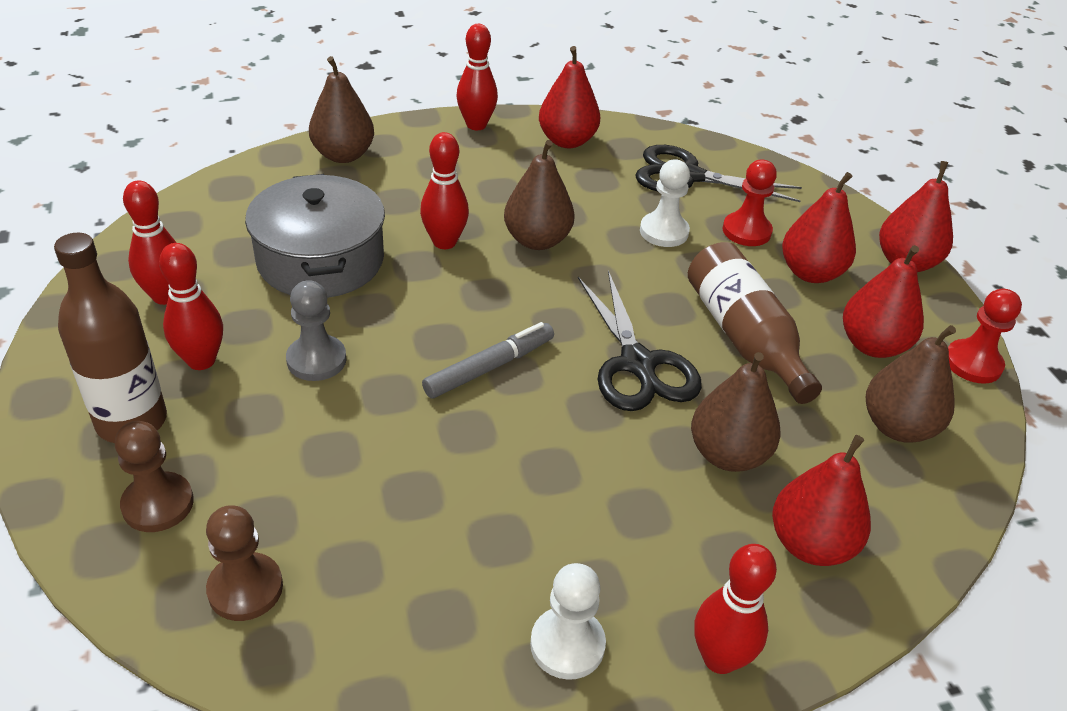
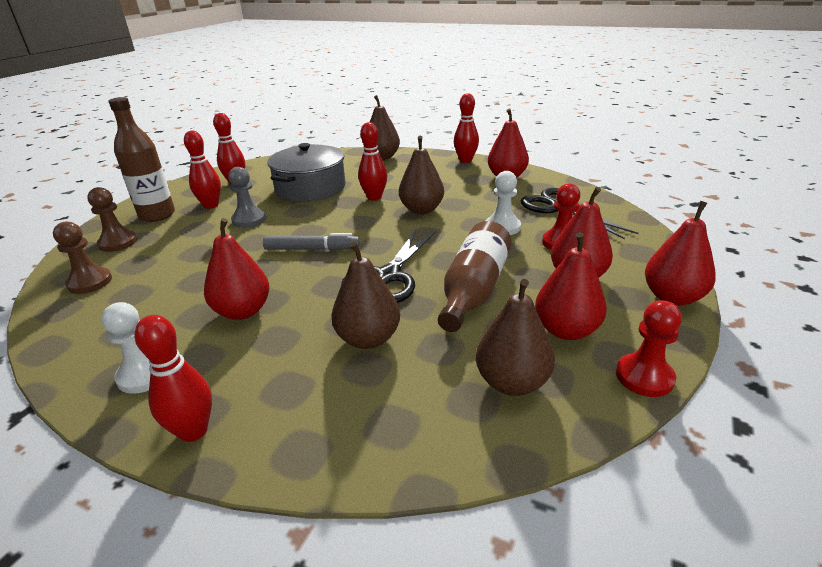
camera: 45 degrees right, 10 degrees down
red pear [772,435,871,566] -> red pear moved to [204,218,270,320]

